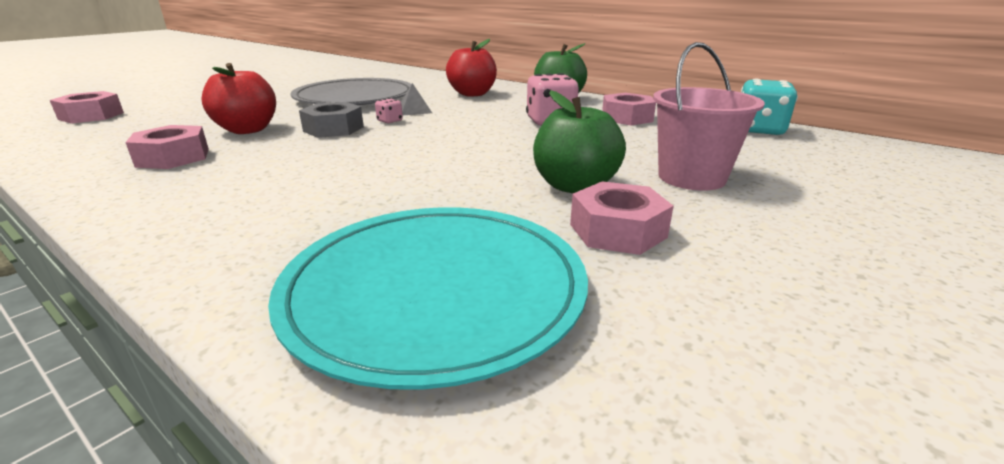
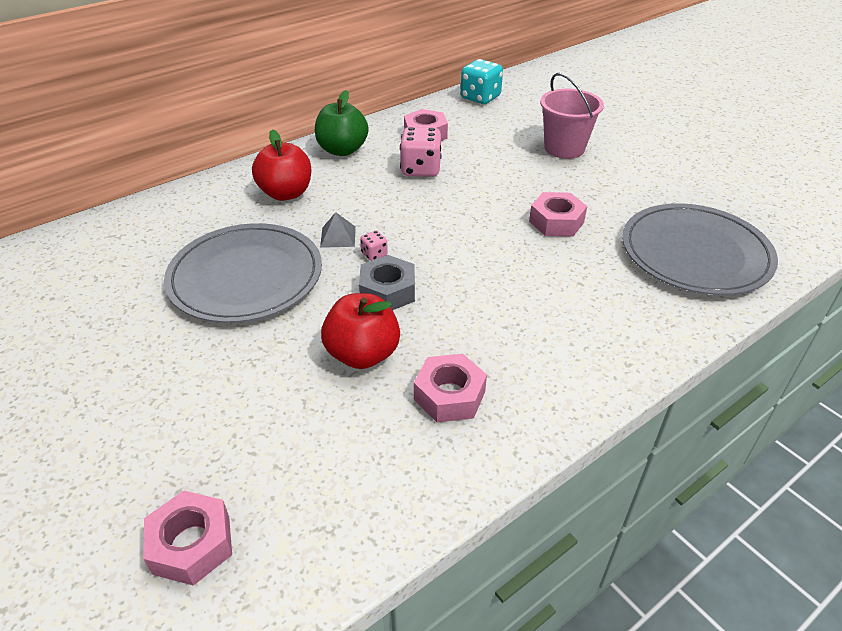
camera: 75 degrees left, 15 degrees up
turquoise plate [268,207,588,390] -> grey plate [622,203,778,295]
green apple [533,90,626,193] -> none
pink nut [570,181,674,255] -> pink nut moved to [529,192,587,237]

